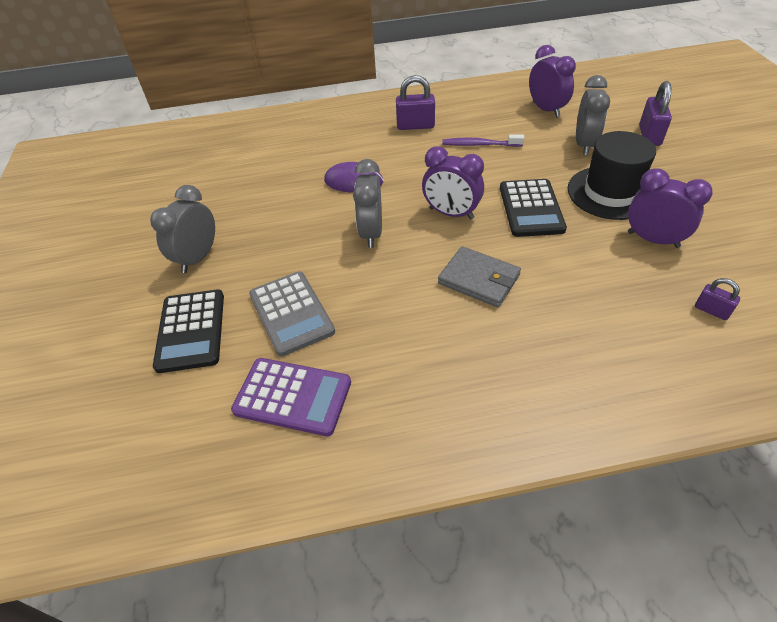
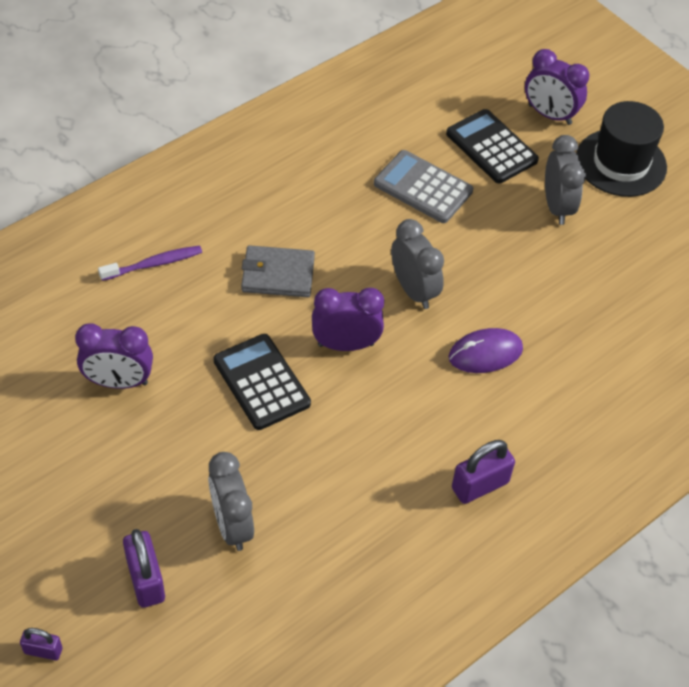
camera: 145 degrees right, 5 degrees up
purple calculator [231,358,351,436] -> none
purple toothbrush [442,134,524,147] -> purple toothbrush moved to [98,245,202,281]
purple clock [529,45,576,118] -> purple clock moved to [525,49,589,125]
black hat [567,131,656,220] -> black hat moved to [577,101,667,197]
purple padlock [695,278,740,320] -> purple padlock moved to [20,628,62,660]

